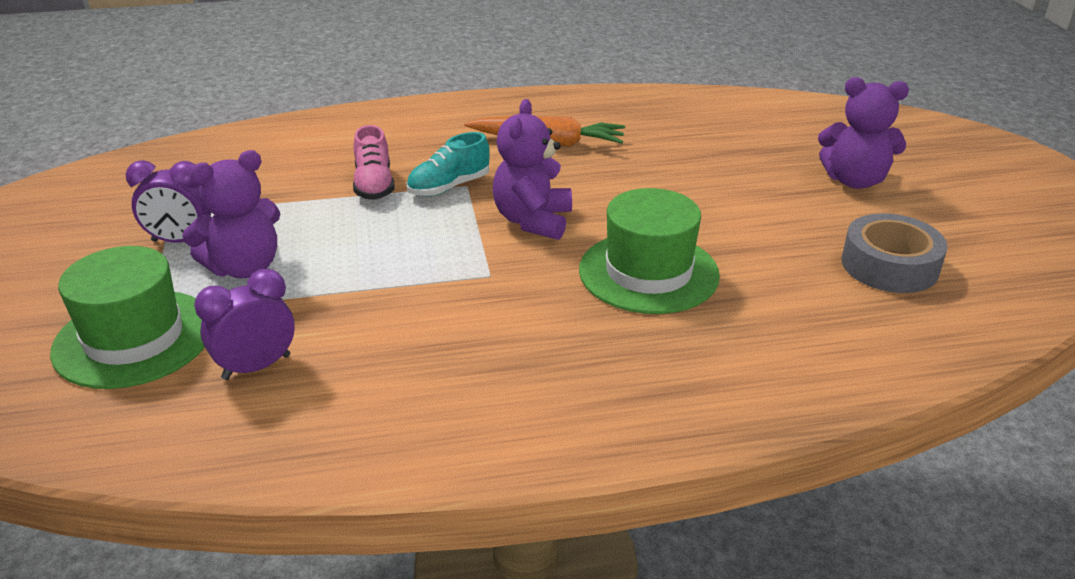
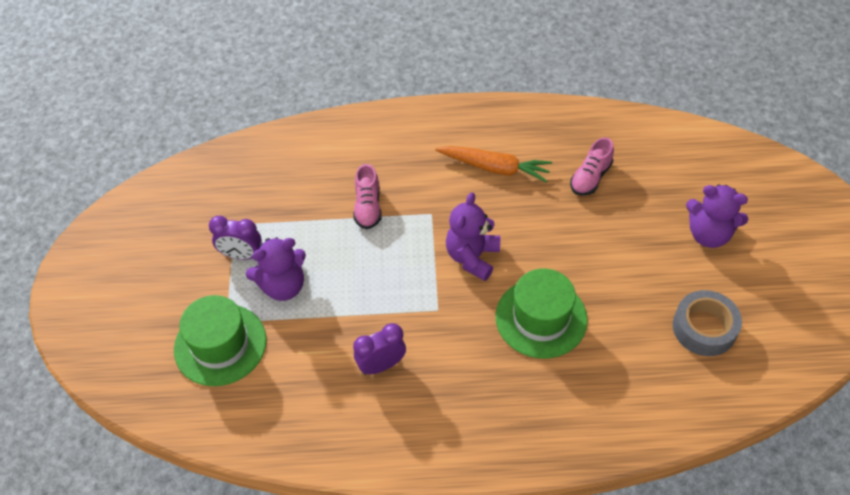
camera: 10 degrees right, 20 degrees up
purple clock [194,269,295,380] -> purple clock moved to [353,323,406,375]
turquoise shoe [406,132,490,196] -> none
none -> pink shoe [570,137,614,196]

